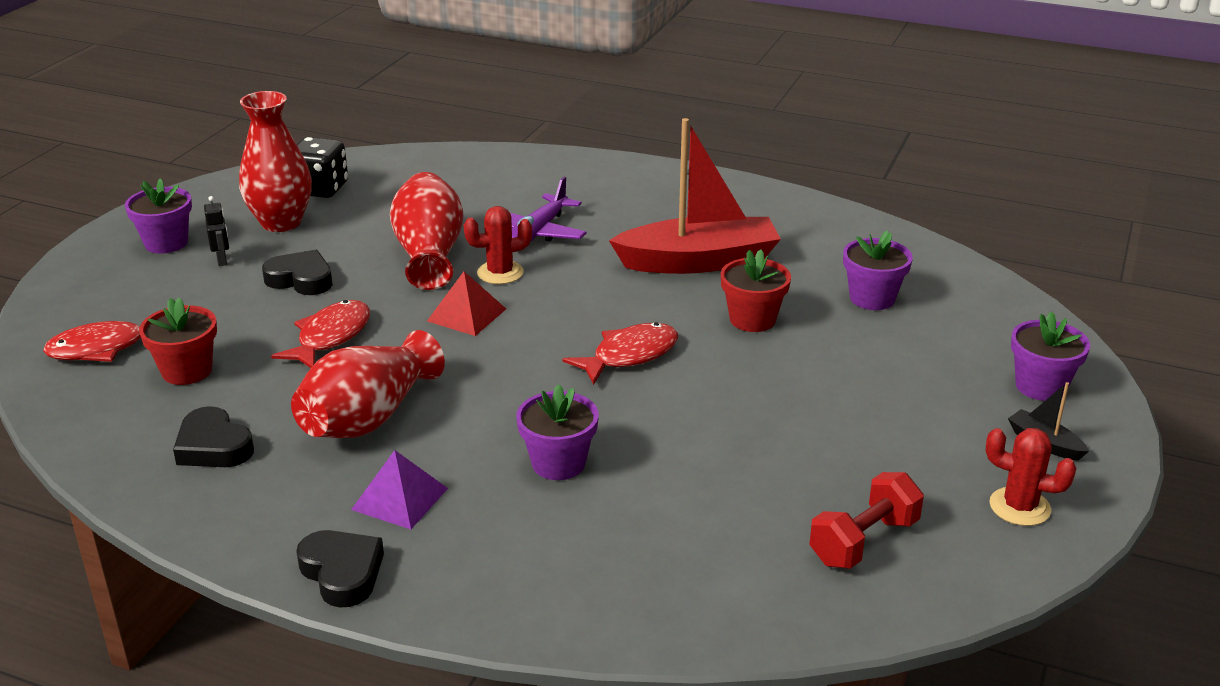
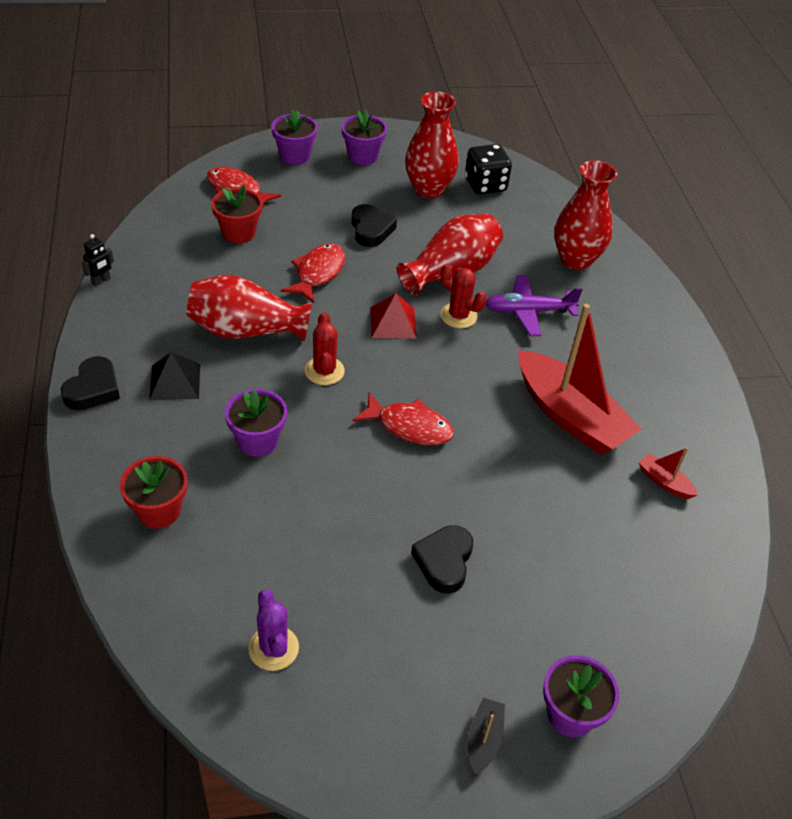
camera: 55 degrees right, 15 degrees up
black heart [173,406,254,467] -> black heart moved to [411,525,473,594]
black robot [204,196,229,266] -> black robot moved to [82,234,114,287]
red fish [271,300,370,368] -> red fish turned 60 degrees counterclockwise [281,243,345,303]
purple pyramid [351,450,448,529] -> black pyramid [149,352,200,400]
red flower pot [721,250,791,332] -> red flower pot moved to [120,456,187,528]
red dumbbell [809,472,924,569] -> purple cactus [248,589,299,671]
purple flower pot [843,230,913,310] -> purple flower pot moved to [271,110,318,165]
red cactus [986,428,1076,526] -> red cactus moved to [305,312,345,385]
none -> red vase [554,161,617,270]
none -> red boat [639,447,698,499]

